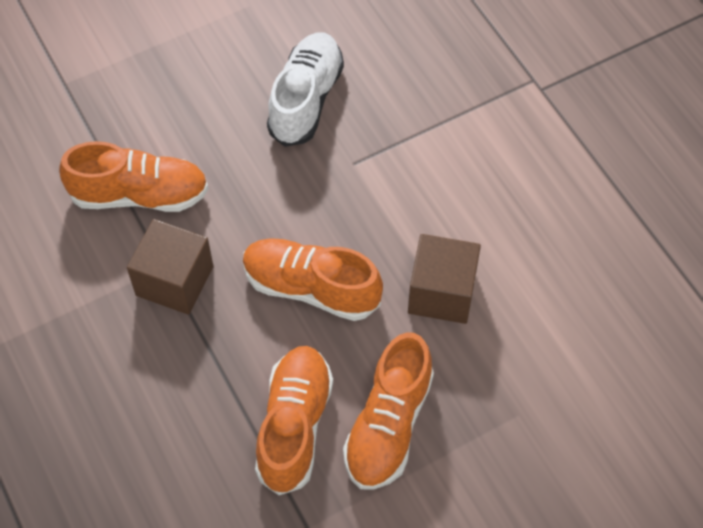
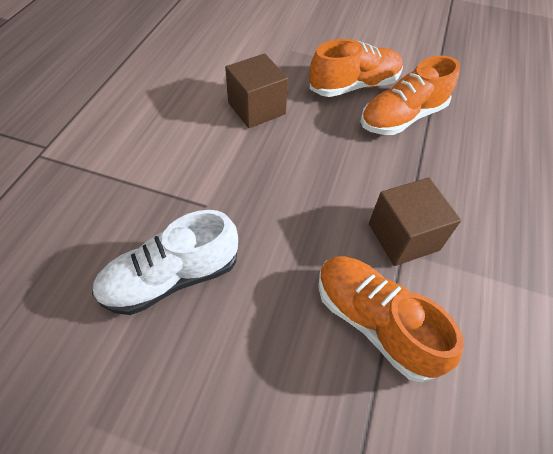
camera: 135 degrees left, 5 degrees down
orange shoe [243,238,383,321] -> none

